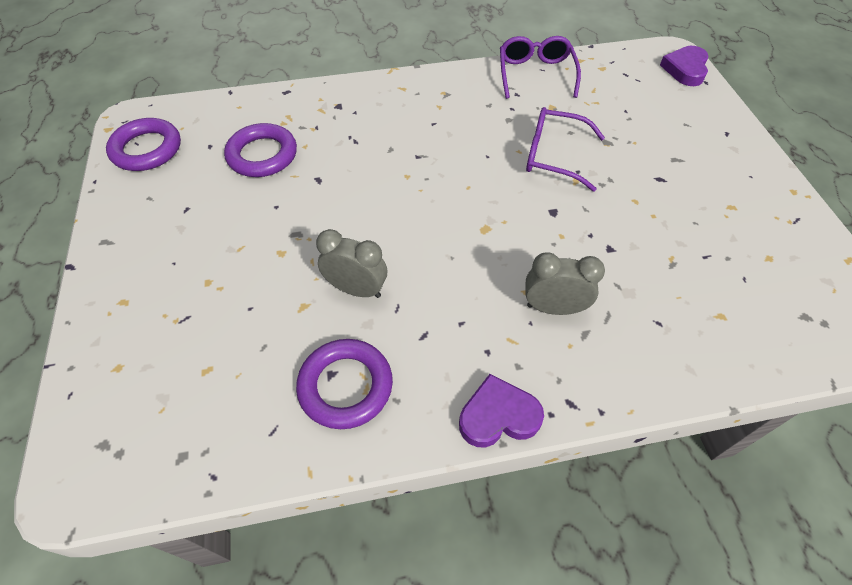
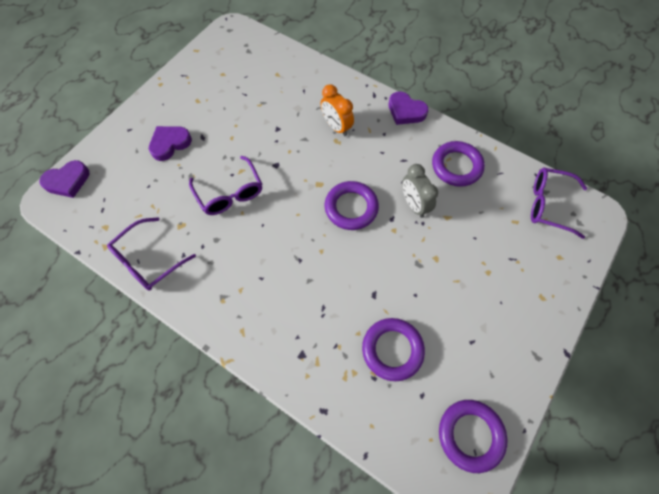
camera: 135 degrees left, 10 degrees up
grey clock [525,252,605,315] -> orange clock [321,84,354,136]
none -> purple heart [149,126,192,161]
none -> purple ring [325,181,379,230]
none -> purple glasses [531,167,587,239]

